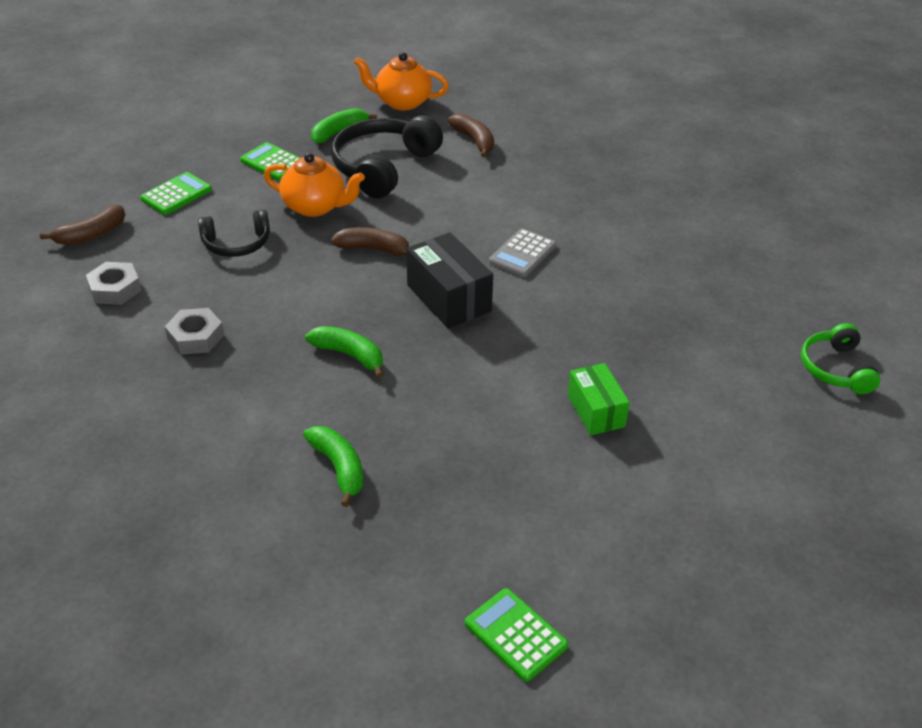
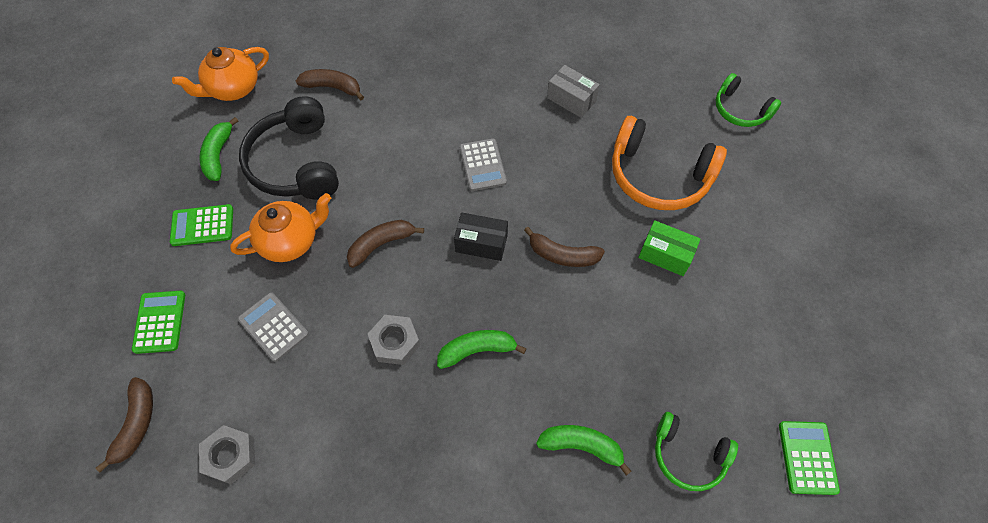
camera: 45 degrees left, 20 degrees up
grey nut [165,308,224,355] -> grey nut moved to [368,315,420,365]
black headphones [198,210,270,257] -> grey calculator [238,292,309,362]
black box [406,232,493,328] -> black box [454,212,508,261], size x0.66
green calculator [465,588,568,682] -> green calculator turned 90 degrees clockwise [779,421,840,495]
none -> brown banana [524,227,605,267]
none -> grey box [547,65,600,118]
none -> orange headphones [612,116,727,210]
none -> green headphones [655,412,738,491]

